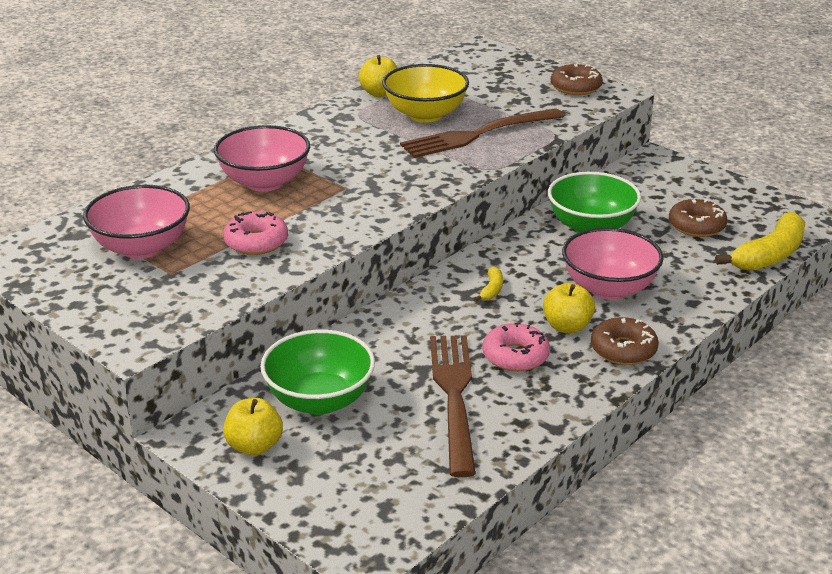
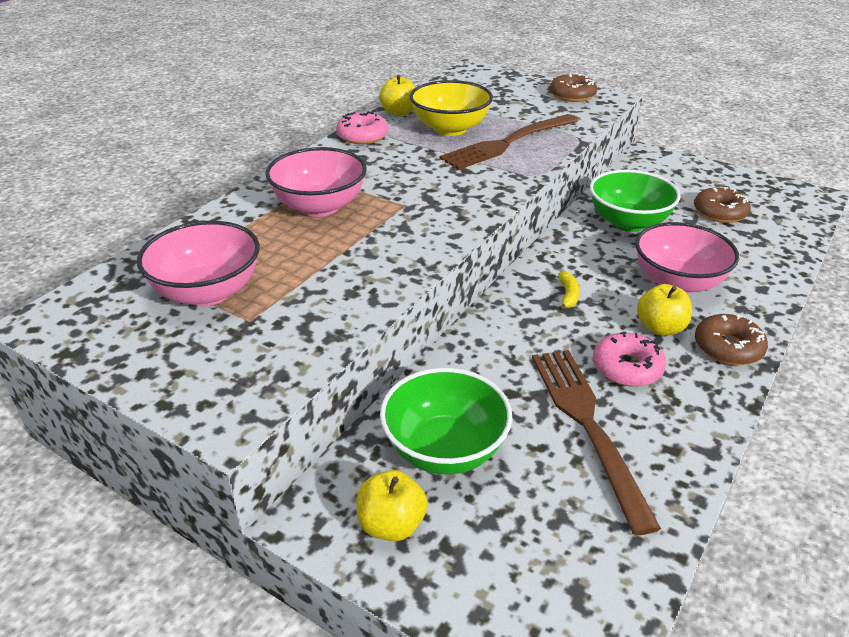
camera: 10 degrees left, 5 degrees up
pink donut [223,211,288,255] -> pink donut moved to [336,112,389,144]
yellow banana [715,212,805,271] -> none

